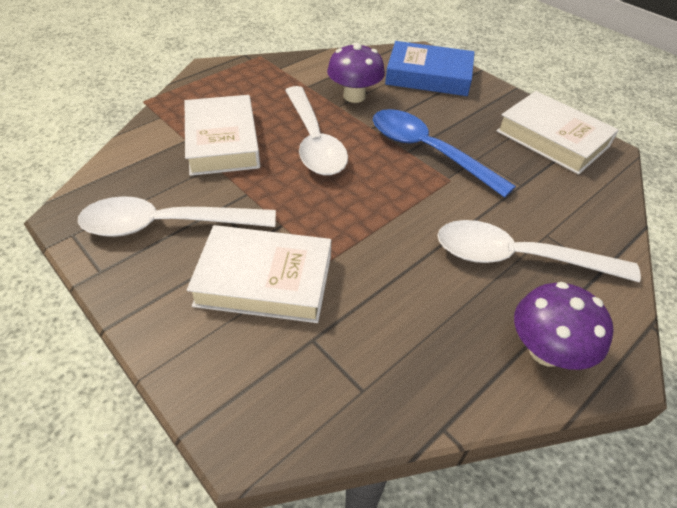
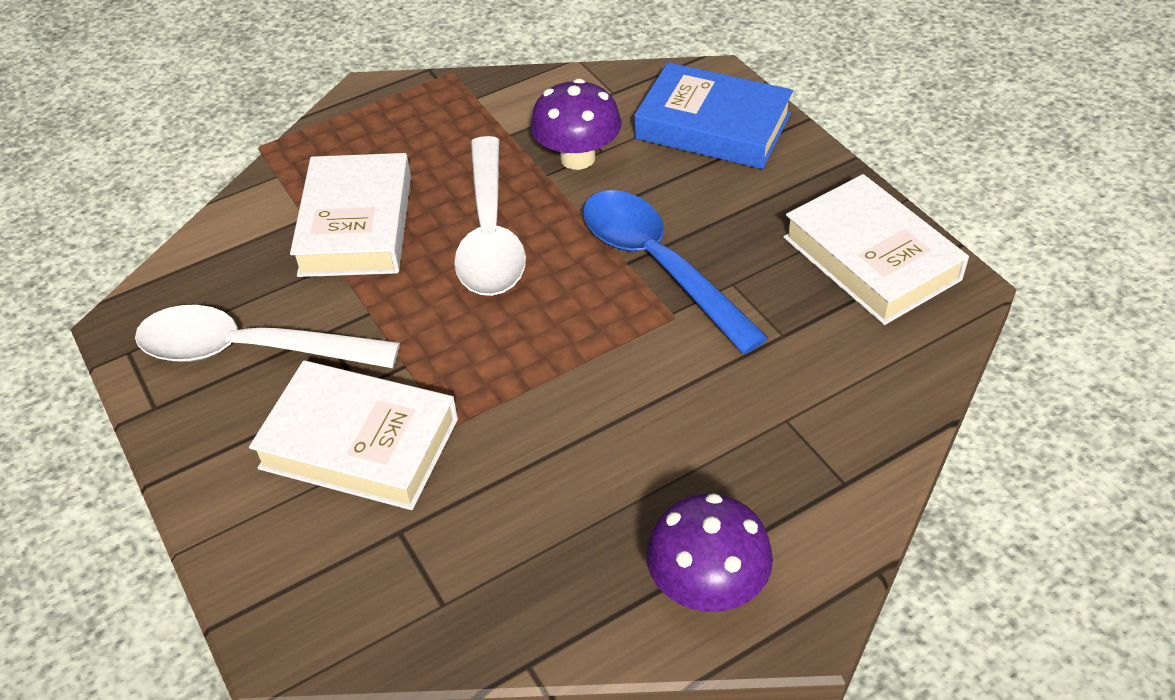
camera: 15 degrees right, 0 degrees up
white spoon [437,220,641,282] -> none

